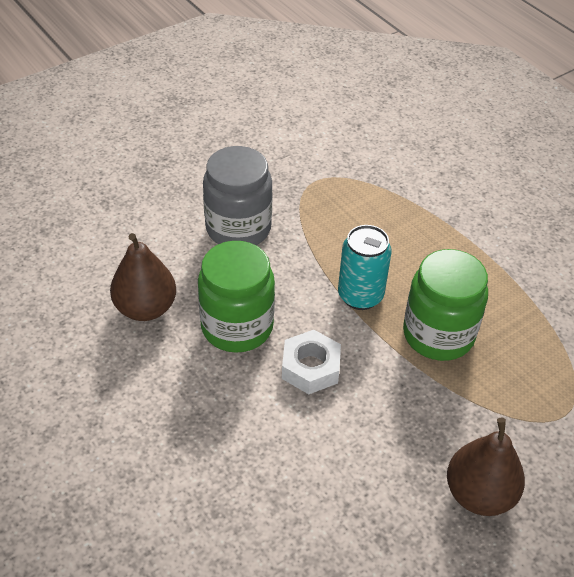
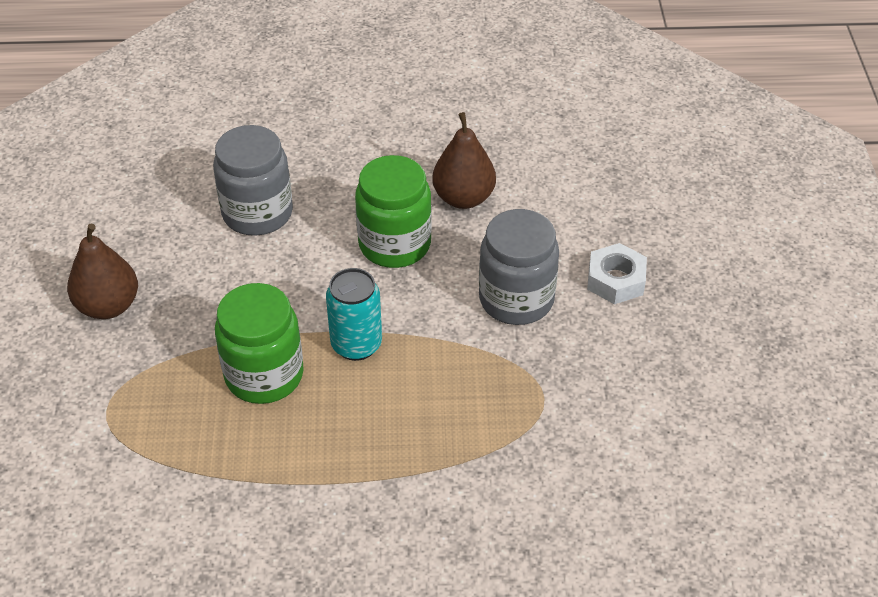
camera: 125 degrees right, 0 degrees up
white nut [282,330,341,394] -> white nut moved to [587,243,647,304]
none -> grey jar [213,125,293,236]

